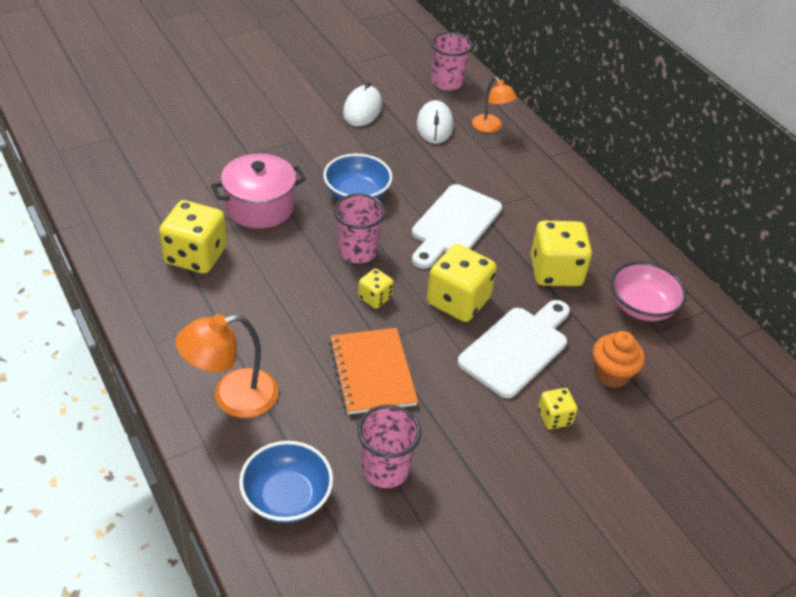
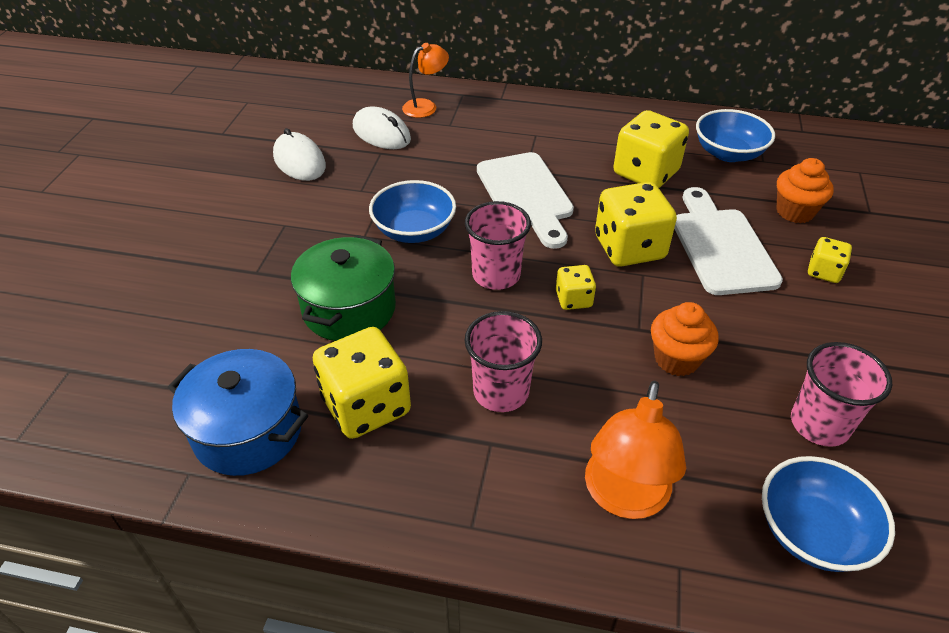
camera: 45 degrees left, 0 degrees up
pink pot [211,154,306,228] -> green pot [291,235,396,341]
orange notebook [329,328,418,415] -> orange cupcake [651,302,718,376]
pink cup [431,32,473,91] -> pink cup moved to [465,311,542,412]
orange lamp [472,77,517,133] -> orange lamp turned 45 degrees counterclockwise [402,43,449,118]
pink bowl [611,262,687,321] -> blue bowl [696,109,775,162]
none -> blue pot [168,349,308,476]

